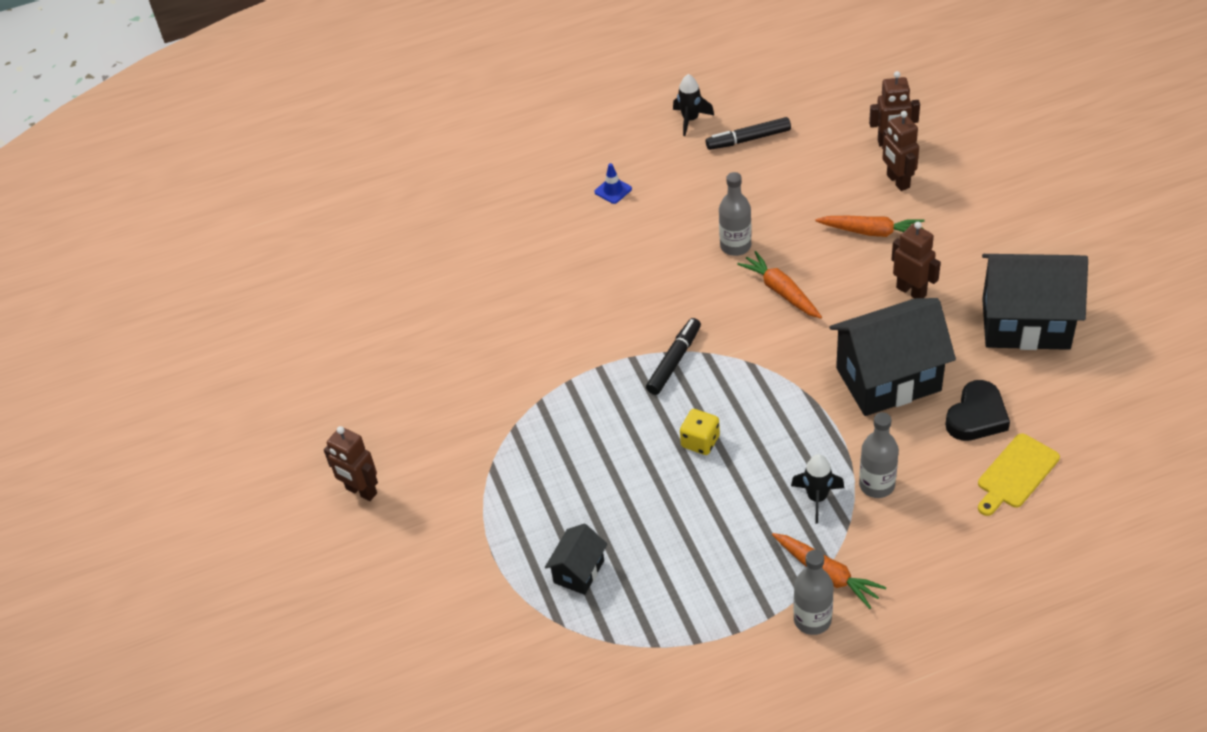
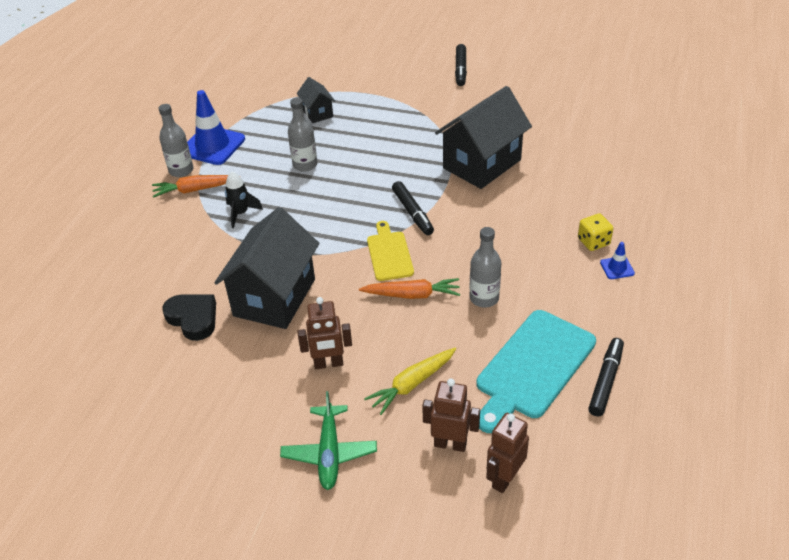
camera: 125 degrees right, 5 degrees down
brown robot [324,426,378,501] -> black marker [455,44,467,86]
black rocket [673,74,714,136] -> none
yellow dice [680,409,720,455] -> yellow dice moved to [578,213,613,251]
orange carrot [816,216,925,237] -> yellow carrot [364,348,456,415]
grey bottle [859,412,899,498] -> grey bottle moved to [288,98,317,172]
black heart [945,380,1010,441] -> black heart turned 150 degrees clockwise [163,295,216,341]
yellow cutting board [978,433,1060,516] -> yellow cutting board moved to [367,221,414,281]
black house [982,254,1088,350] -> black house moved to [435,86,532,189]
none -> blue traffic cone [187,90,245,165]
none -> green plane [280,391,377,490]
none -> turquoise cutting board [476,310,596,433]

